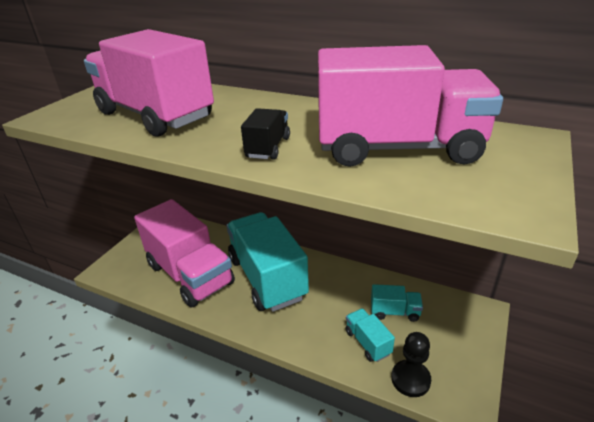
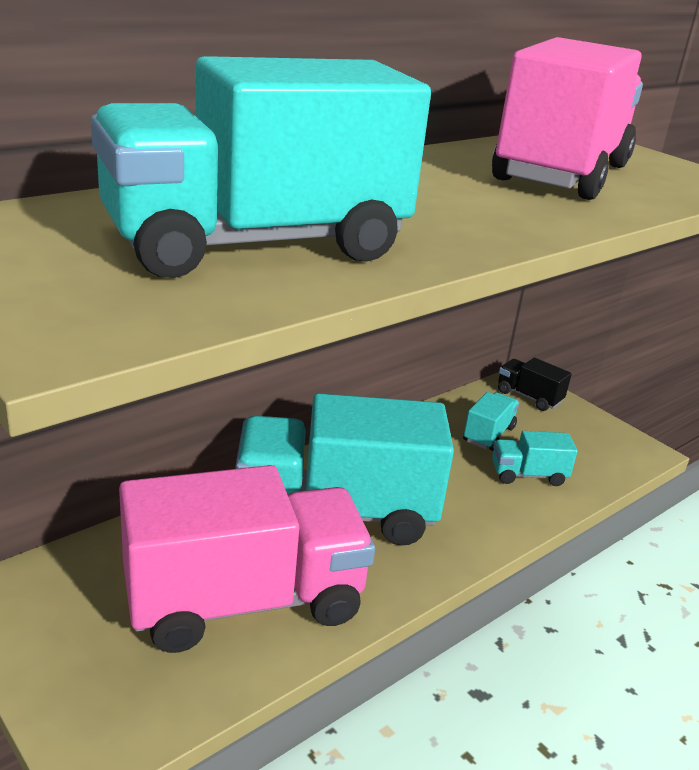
camera: 70 degrees left, 5 degrees down
pink truck [84,29,214,137] -> turquoise truck [91,56,431,278]
black truck [241,108,290,160] -> black truck moved to [498,358,572,411]
black pawn [391,332,431,397] -> none

